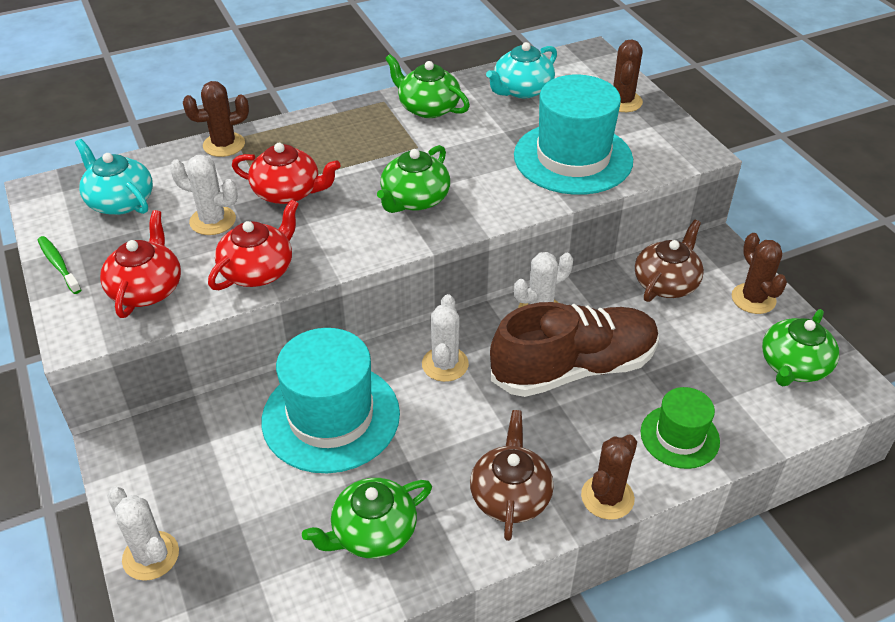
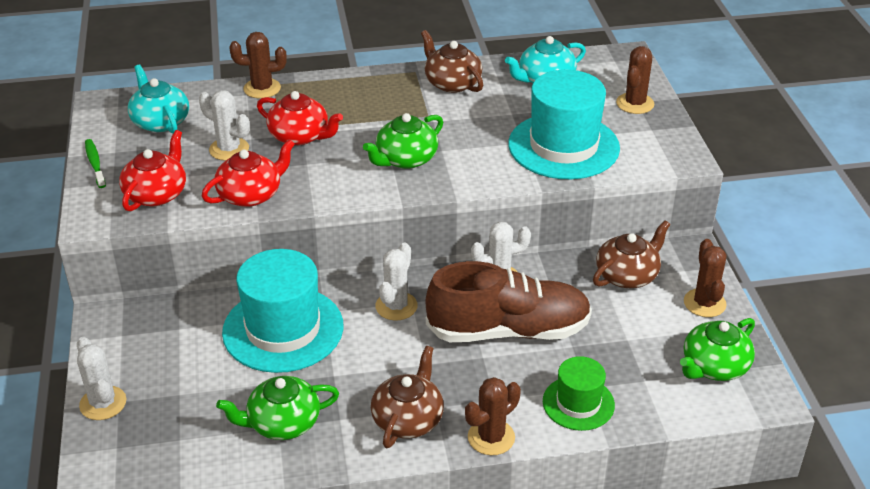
camera: 15 degrees right, 5 degrees down
green teapot [385,54,470,118] -> brown teapot [421,30,483,93]

